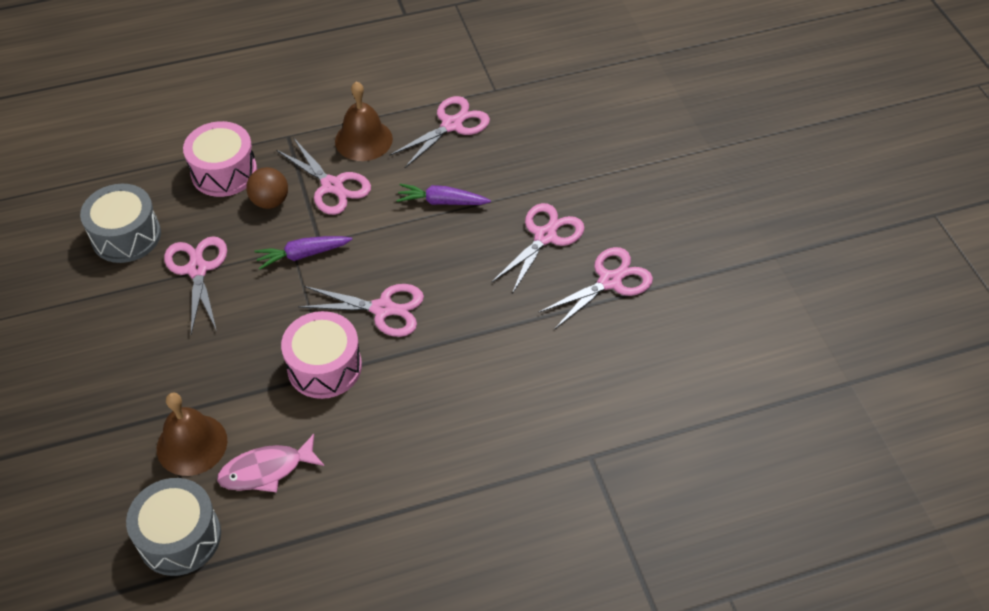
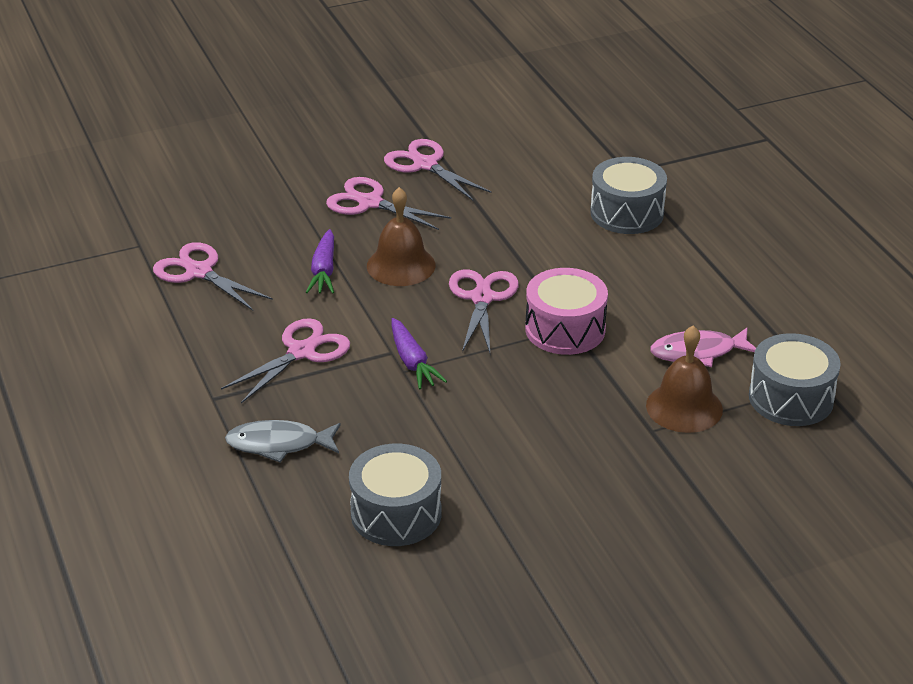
camera: 95 degrees left, 15 degrees down
pink scissors [164,236,227,334] -> none
pink drum [183,121,257,197] -> grey fish [225,420,341,462]
pink fish [217,434,324,492] -> pink fish turned 105 degrees clockwise [650,327,756,367]
brown ball [246,167,288,209] -> none
brown bell [335,81,393,161] -> brown bell moved to [367,187,435,286]
none -> grey drum [590,157,667,234]

